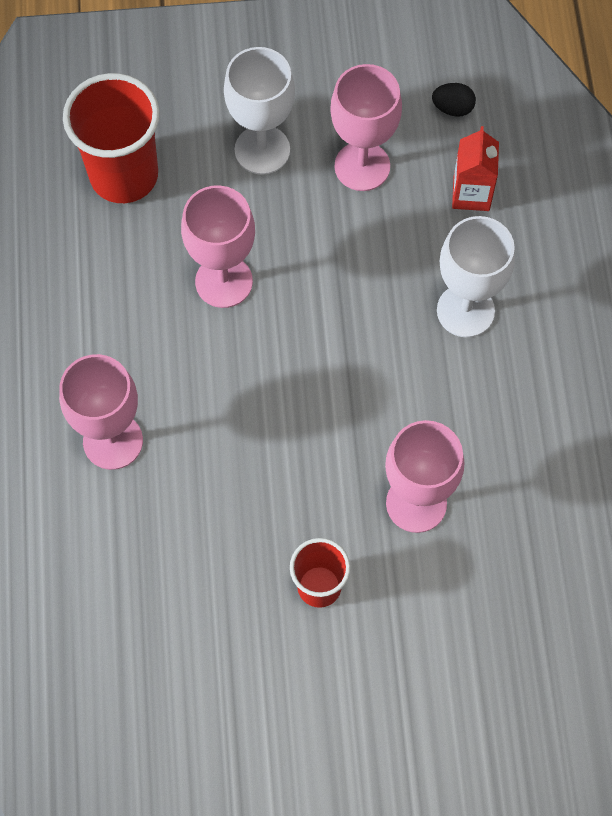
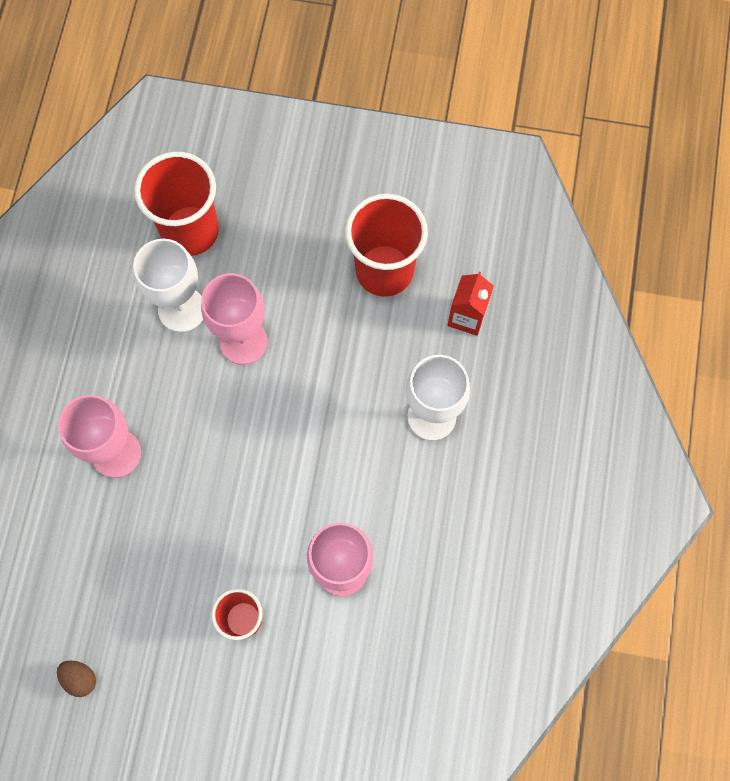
camera: 15 degrees right, 5 degrees up
white goblet [224,47,295,175] -> white goblet moved to [133,239,203,332]
pink goblet [330,64,402,191] -> red cup [345,193,428,297]
black egg [432,83,476,117] -> none
none -> brown egg [57,661,96,697]

